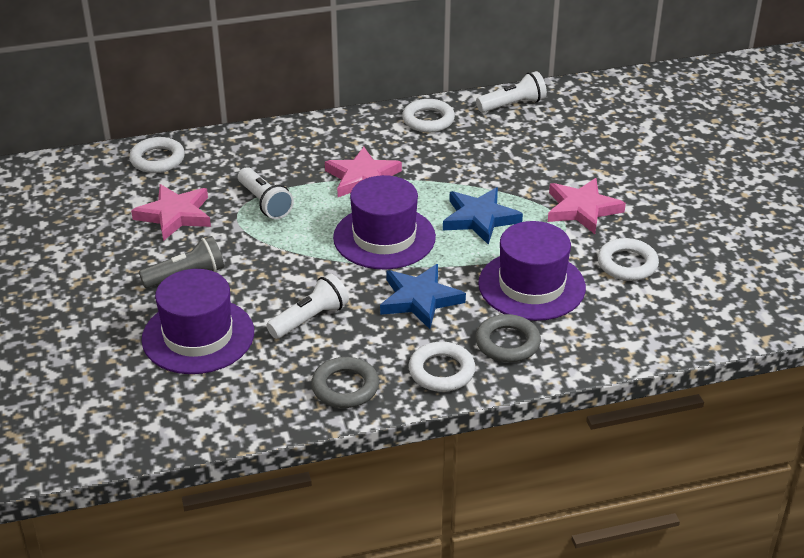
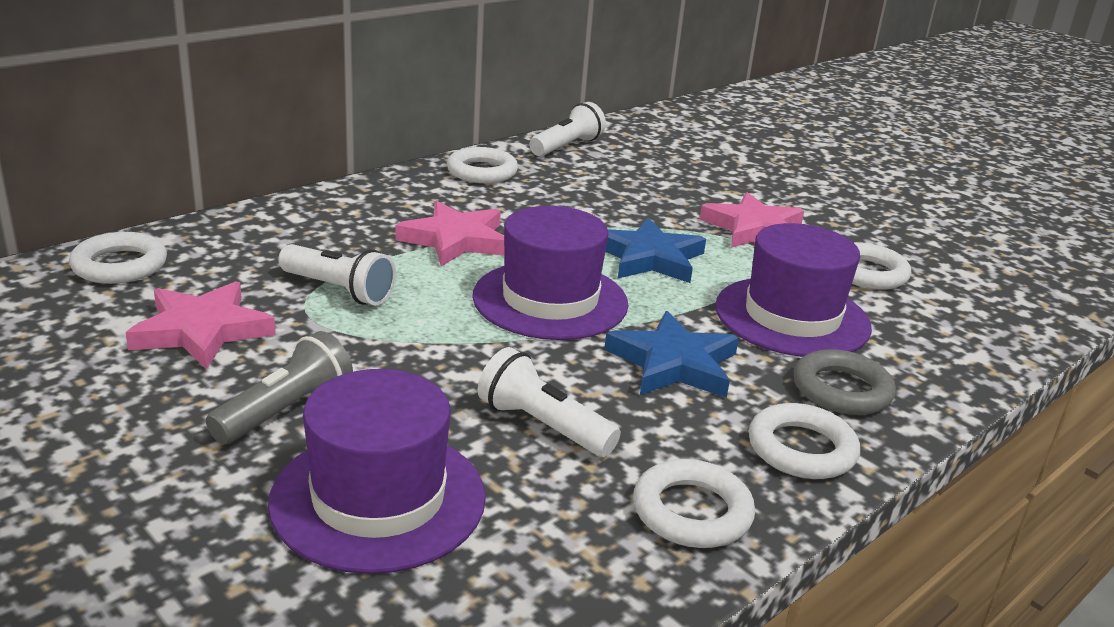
camera: 30 degrees left, 10 degrees down
white flashlight [266,274,349,339] -> white flashlight turned 75 degrees counterclockwise [477,347,621,457]
grey ring [311,357,379,408] -> white ring [633,459,755,548]

